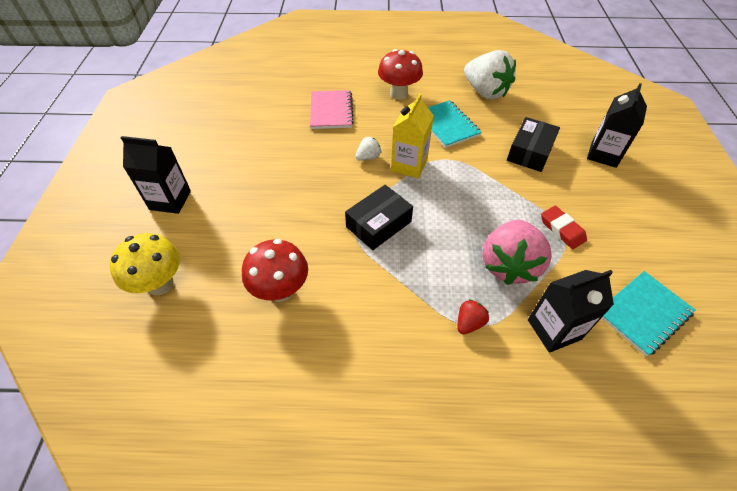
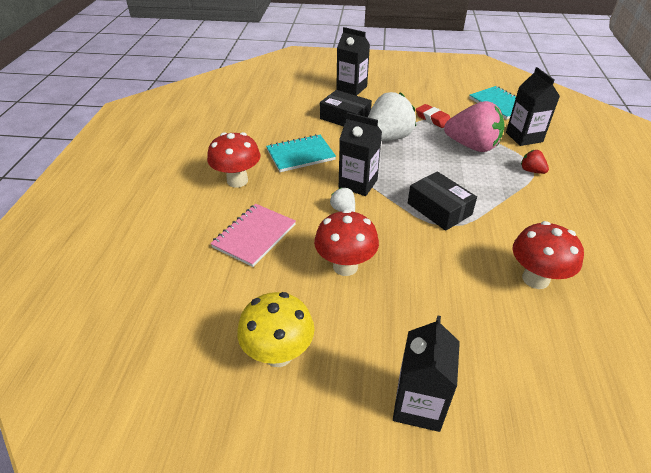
camera: 85 degrees left, 10 degrees down
yellow mushroom [109,233,180,295] -> yellow mushroom moved to [237,292,315,367]
pink notebook [310,90,354,129] -> pink notebook turned 60 degrees counterclockwise [210,204,296,267]
yellow carton [391,93,434,179] -> black carton [339,112,382,196]
white strawberry [464,50,516,100] -> white strawberry moved to [368,92,416,141]
red eraser [541,206,587,249] -> red eraser turned 75 degrees clockwise [416,104,451,128]
none -> red mushroom [314,209,379,276]

